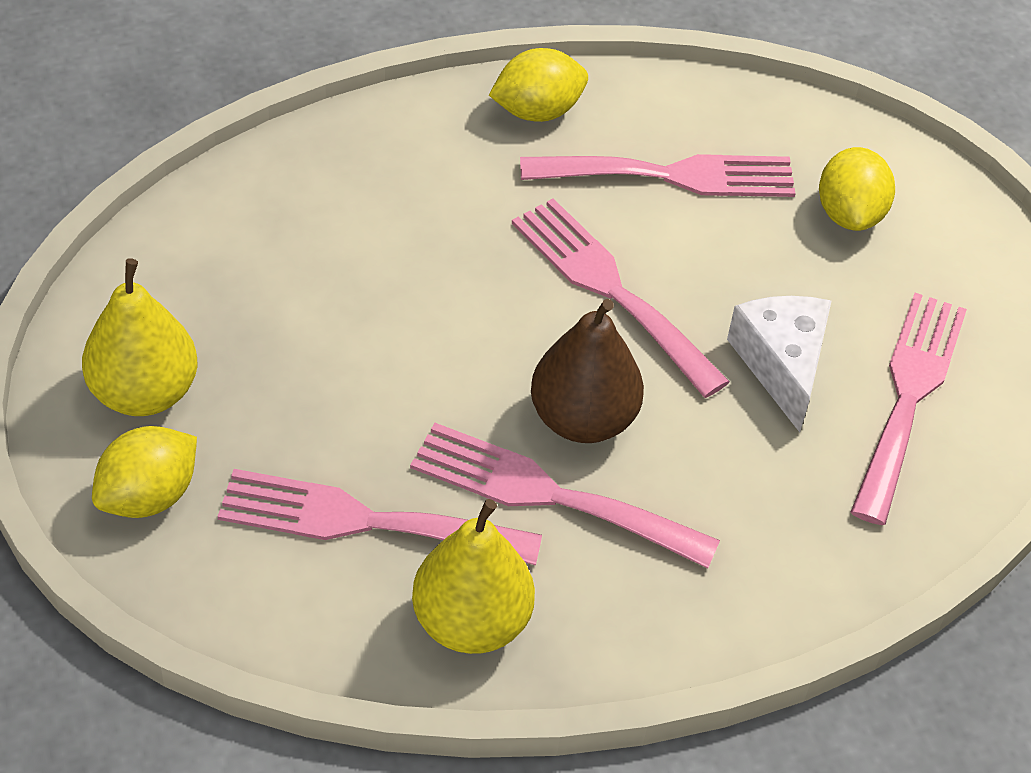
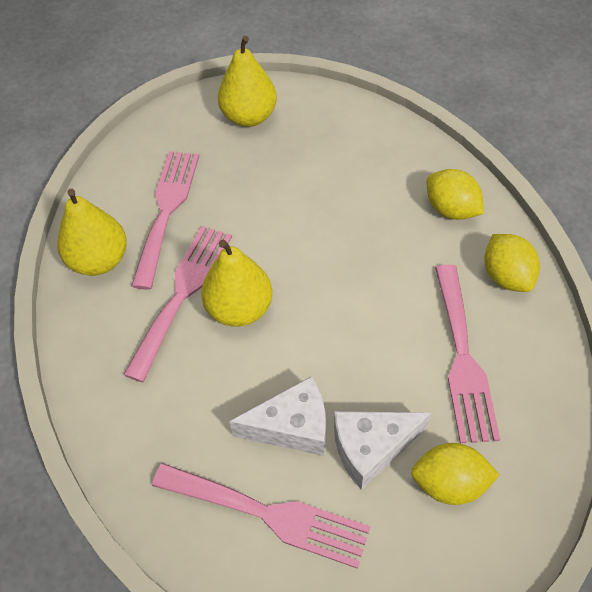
camera: 95 degrees right, 5 degrees up
yellow lemon [92,426,197,518] -> yellow lemon moved to [427,169,484,220]
pink fork [512,198,730,398] -> none
brown pear [531,299,644,443] -> yellow pear [201,240,272,327]
none -> white cheese [334,411,431,490]

